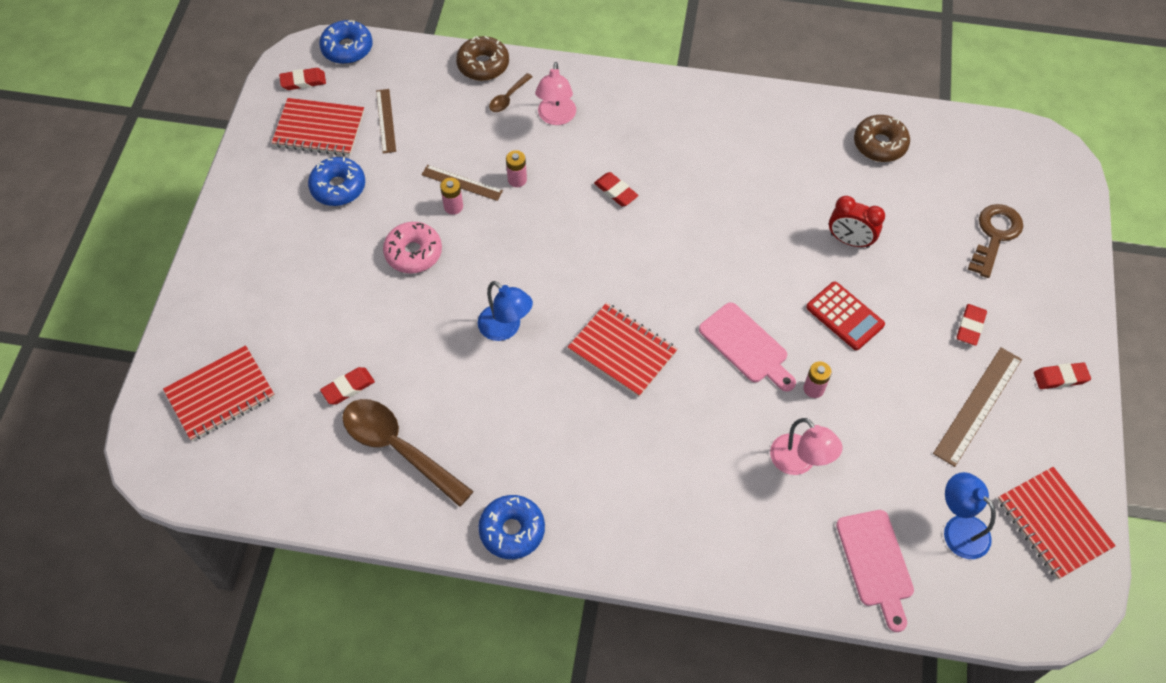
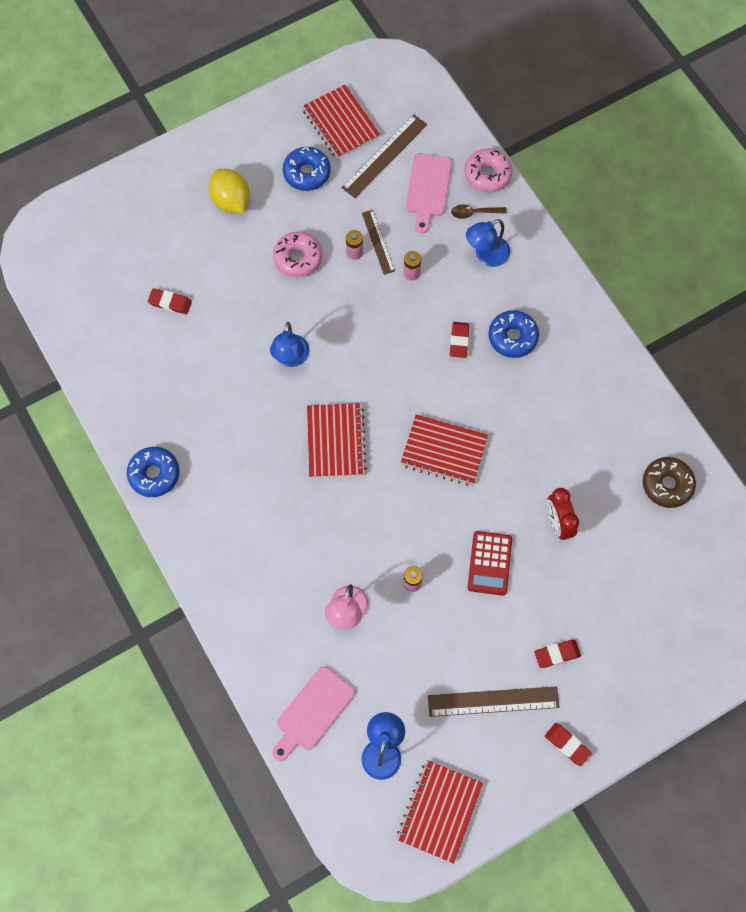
camera: 50 degrees right, 10 degrees up
red notebook [163,345,275,441] -> red notebook moved to [400,414,488,486]
red eraser [279,68,326,90] -> none
blue donut [319,20,373,64] -> blue donut moved to [489,310,539,358]
brown spoon [342,399,474,507] -> none
brown ruler [376,89,396,154] -> brown ruler [341,115,427,198], size x1.57
brown donut [456,36,509,81] -> pink donut [464,148,513,193]
pink lamp [535,62,576,125] -> blue lamp [466,219,510,267]
pink cutting board [699,302,796,392] -> pink cutting board moved to [406,153,452,233]
brown key [968,204,1023,278] -> none
none -> yellow lemon [209,169,250,214]

